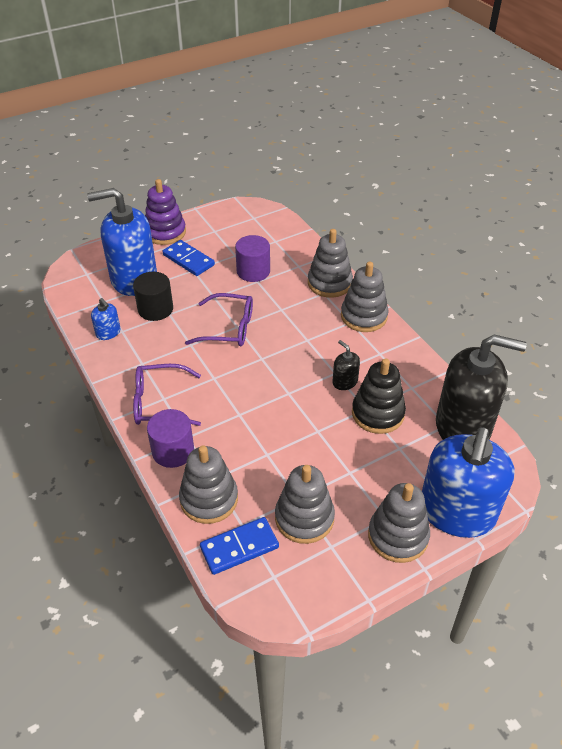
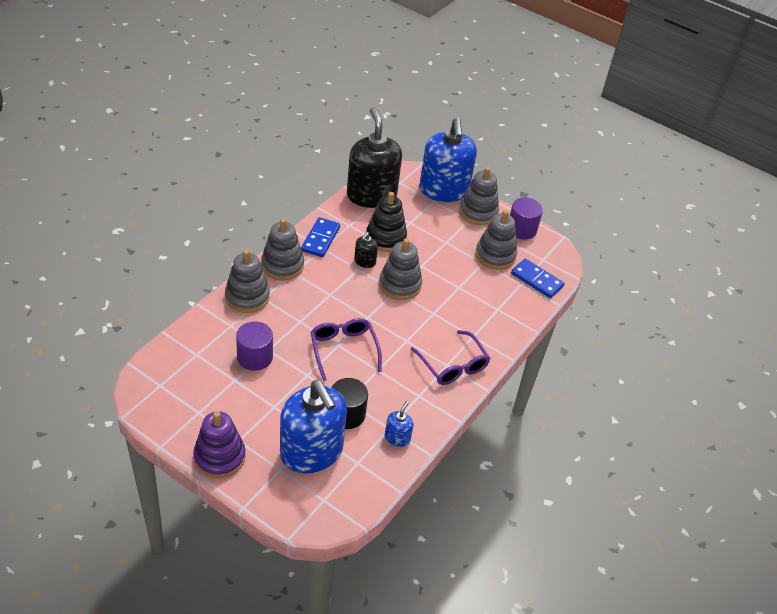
camera: 120 degrees left, 0 degrees up
purple cylinder [147,409,194,468] -> purple cylinder moved to [510,197,543,239]
blue domino [162,240,215,276] -> blue domino moved to [301,217,340,257]
grey stacking toy [179,445,238,524] -> grey stacking toy moved to [379,238,422,300]
blue soap dispenser [422,427,514,538] -> blue soap dispenser turned 90 degrees clockwise [419,117,477,202]

